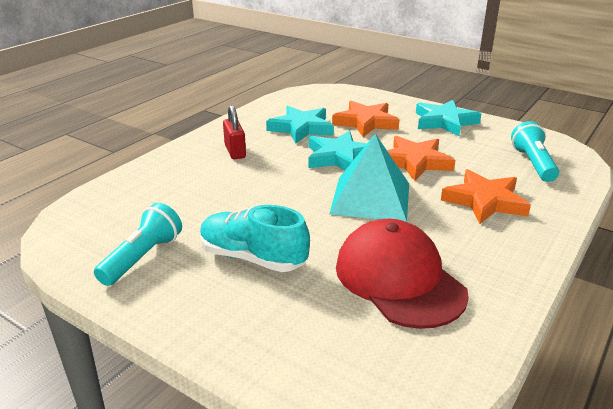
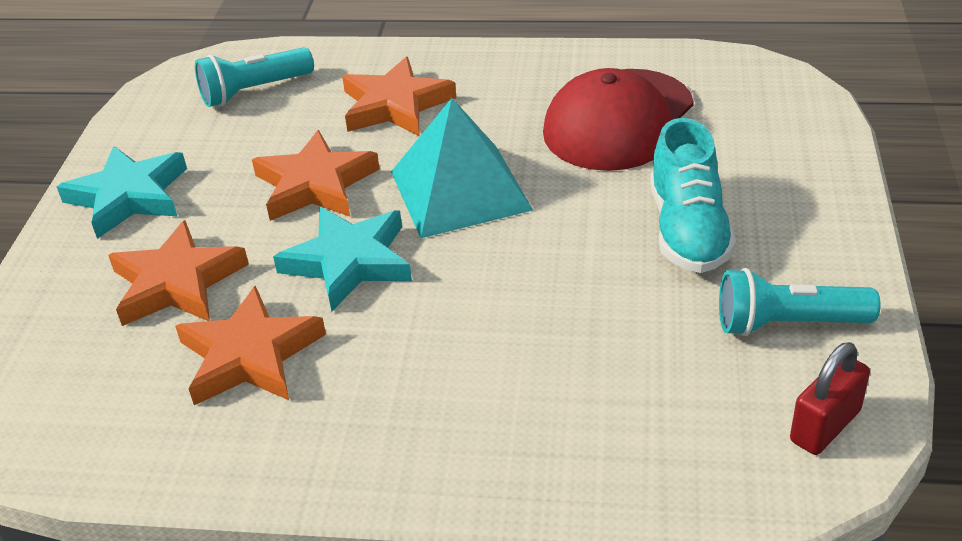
camera: 115 degrees left, 10 degrees up
red padlock [223,105,246,159] -> red padlock moved to [790,342,870,455]
turquoise star [266,106,334,144] -> orange star [175,285,326,405]

